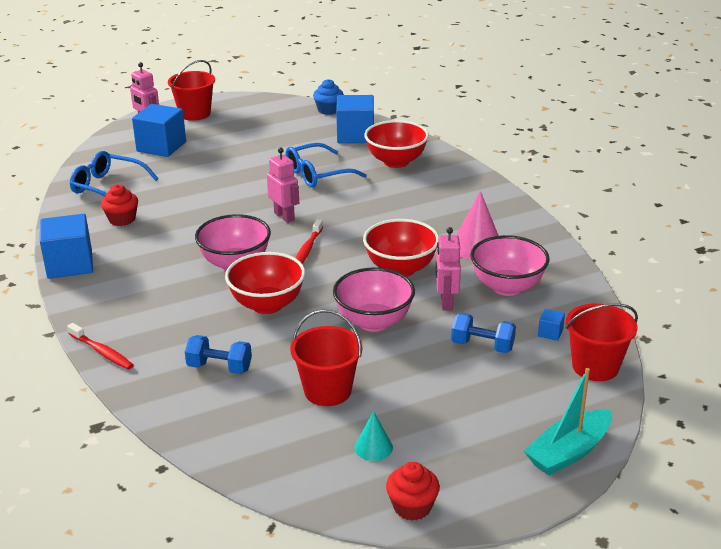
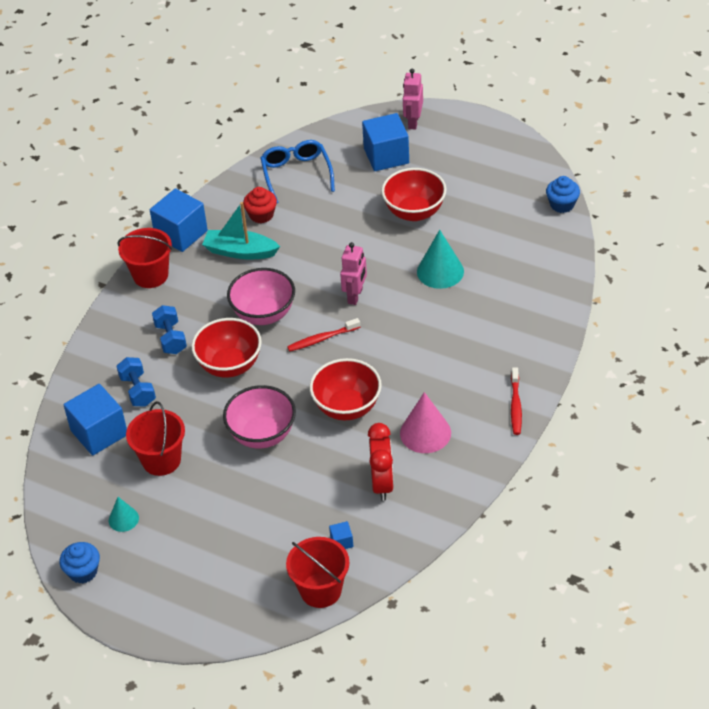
camera: 55 degrees right, 15 degrees up
red toothbrush [67,323,134,370] -> red toothbrush moved to [511,367,522,435]
red bucket [168,60,215,121] -> red bucket moved to [117,228,172,288]
blue glasses [286,143,367,187] -> turquoise cone [417,230,464,289]
blue cube [336,95,374,143] -> blue cube moved to [64,384,127,456]
red bowl [364,120,429,168] -> red bowl moved to [381,168,447,221]
red cupcake [386,462,440,521] -> blue cupcake [59,542,100,584]
pink robot [436,227,461,311] -> none
blue dumbbell [451,313,516,353] -> blue dumbbell moved to [152,305,187,354]
pink bowl [470,235,550,296] -> red clock [368,423,394,501]
turquoise boat [524,368,612,476] -> turquoise boat moved to [202,202,280,260]

